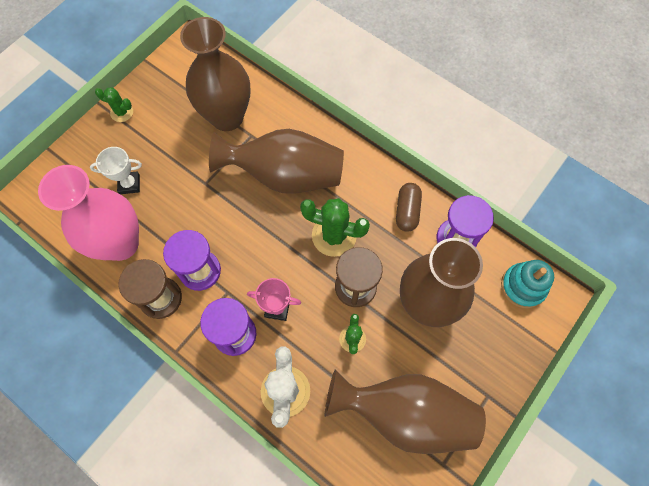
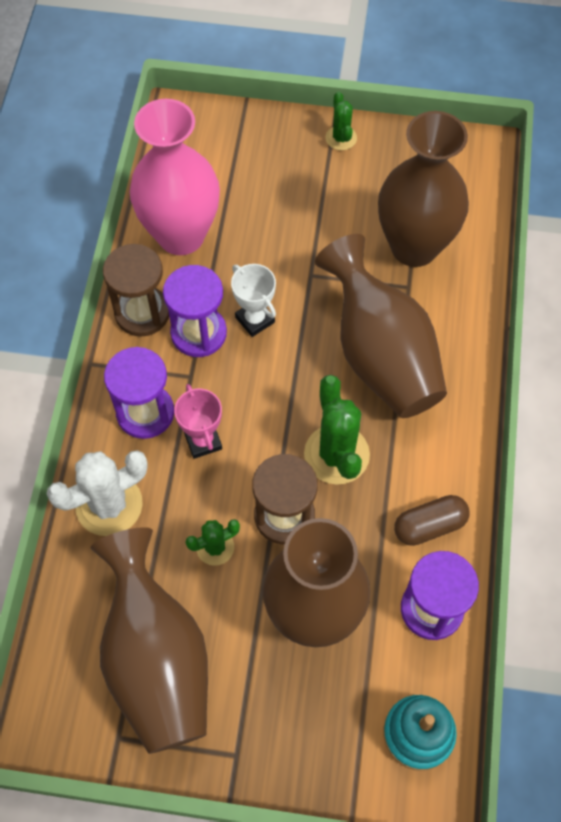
camera: 60 degrees right, 5 degrees down
white trophy [90,147,142,194] -> white trophy moved to [231,264,276,337]

